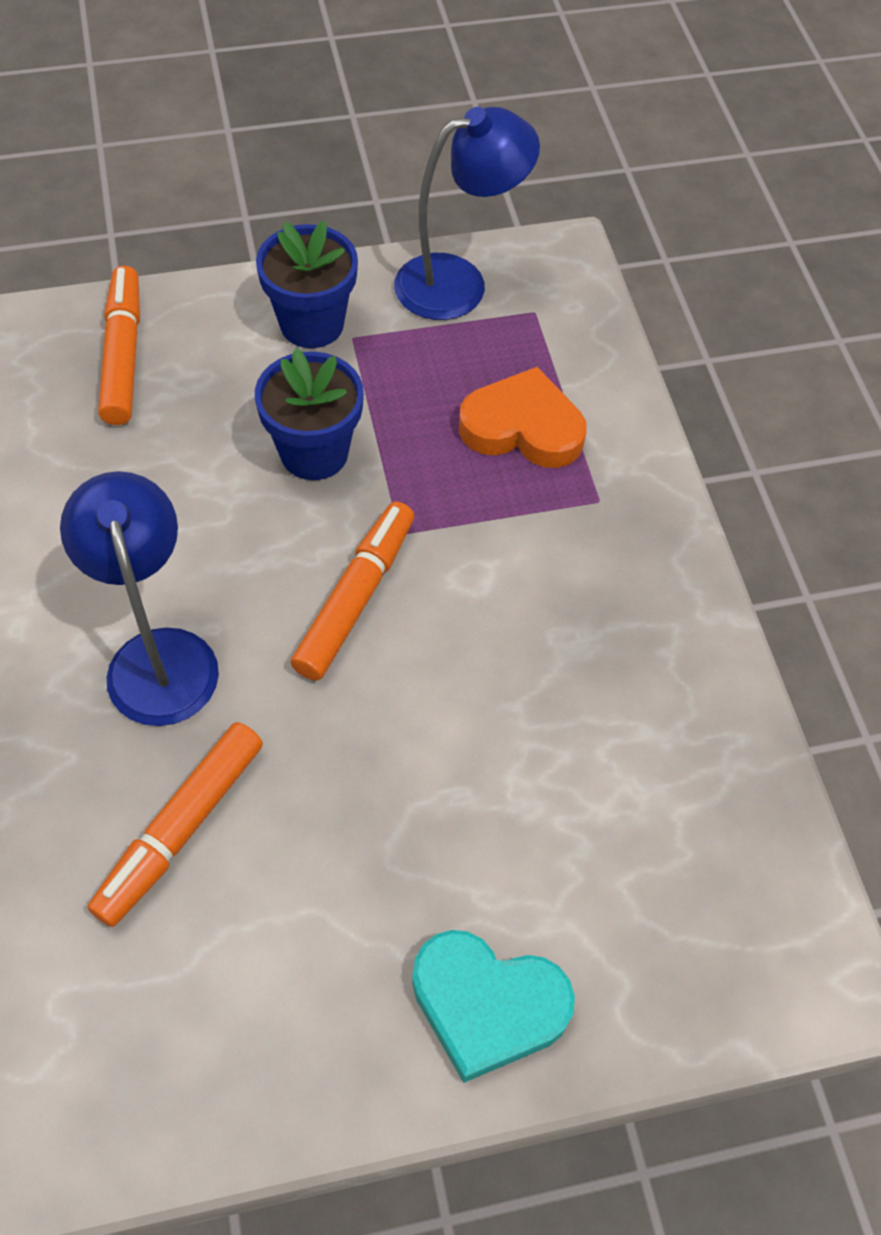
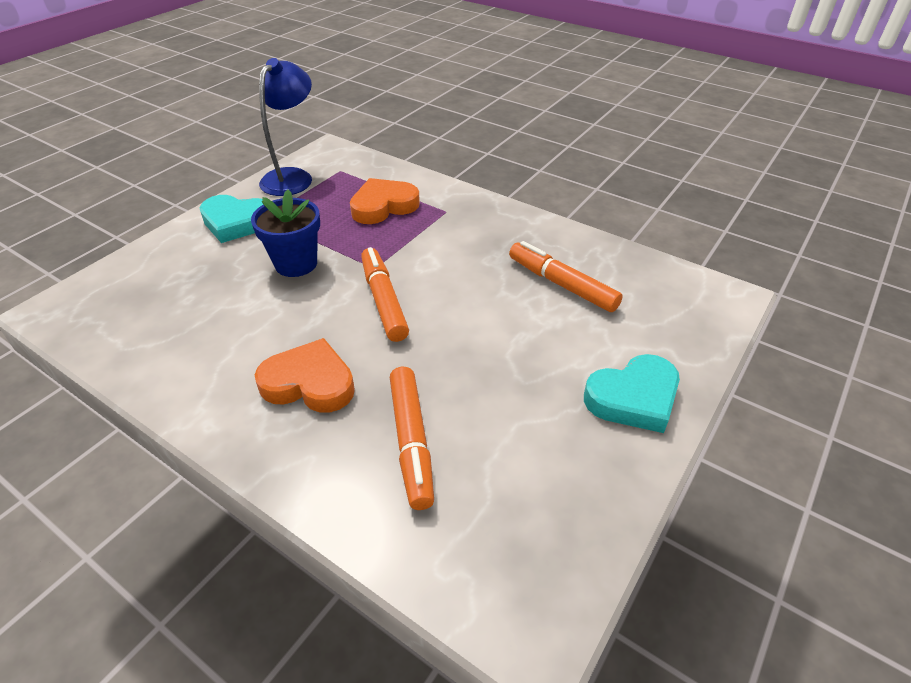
camera: 40 degrees left, 15 degrees down
blue lamp [60,471,219,726] -> orange heart [255,338,355,413]
orange marker [98,266,140,425] -> orange marker moved to [509,241,623,312]
blue flower pot [256,221,358,348] -> turquoise heart [200,195,263,243]

